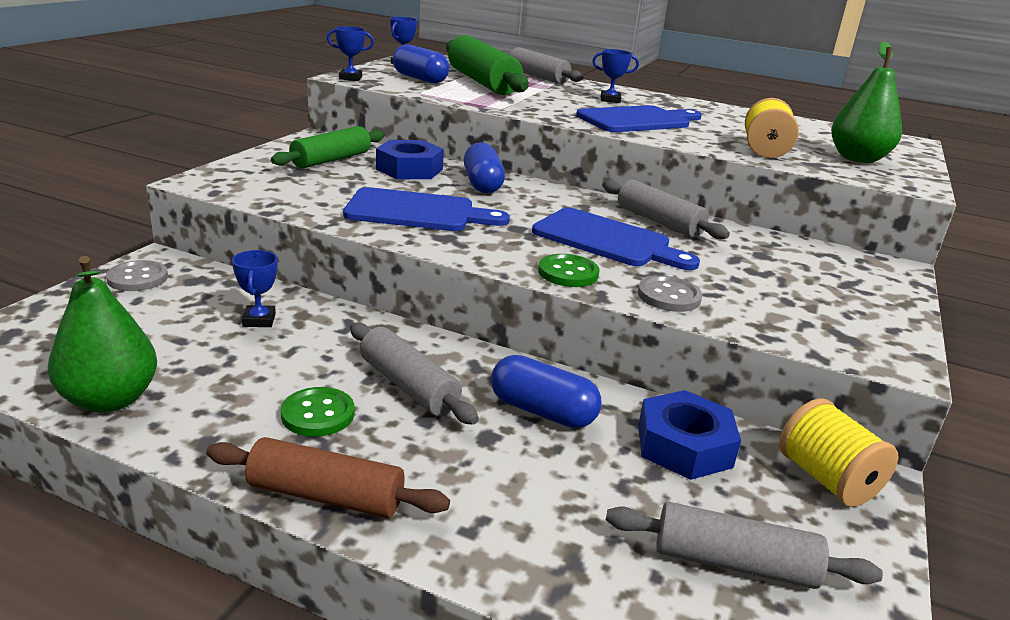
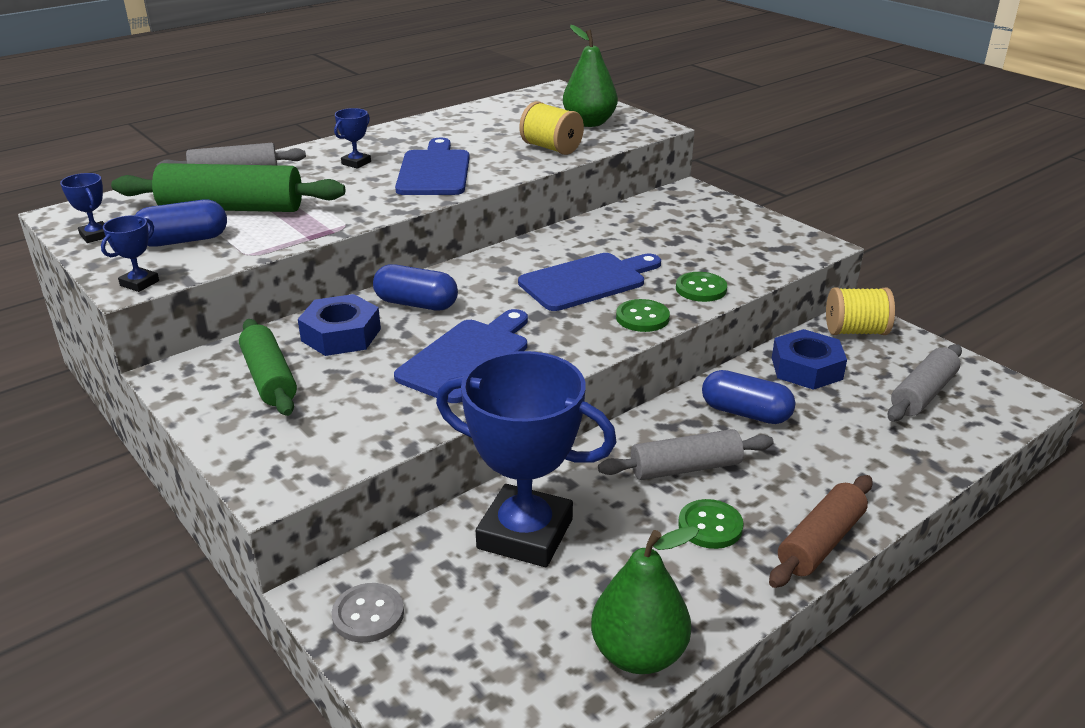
camera: 60 degrees left, 5 degrees up
blue trophy [232,250,278,327] -> blue trophy [436,351,617,567], size x2.49
blue capsule [491,355,602,428] -> blue capsule turned 60 degrees clockwise [702,370,796,424]
grey rolling pin [602,180,730,239] -> none
grey button [638,276,702,312] -> green button [676,272,727,302]

